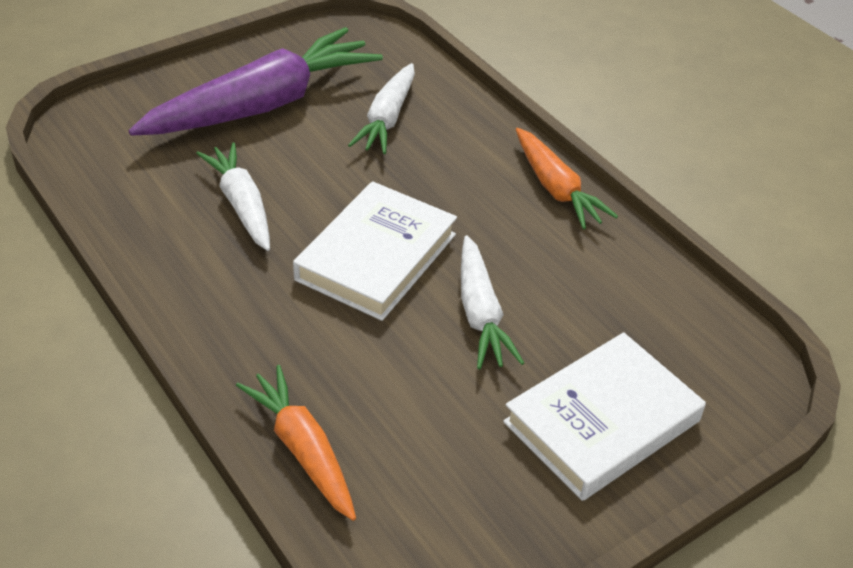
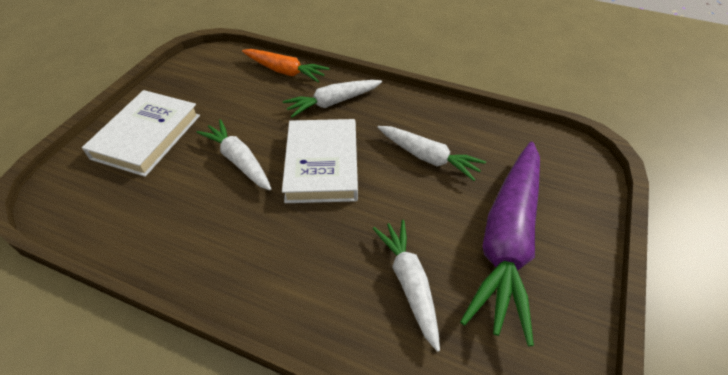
camera: 150 degrees right, 5 degrees up
orange carrot [516,128,618,229] -> none
none -> white carrot [283,80,382,117]

